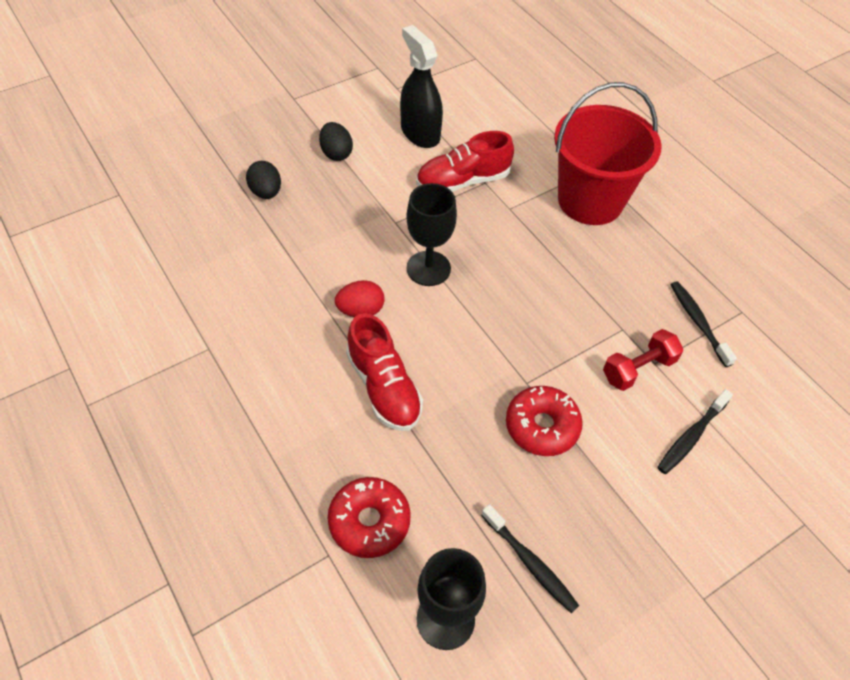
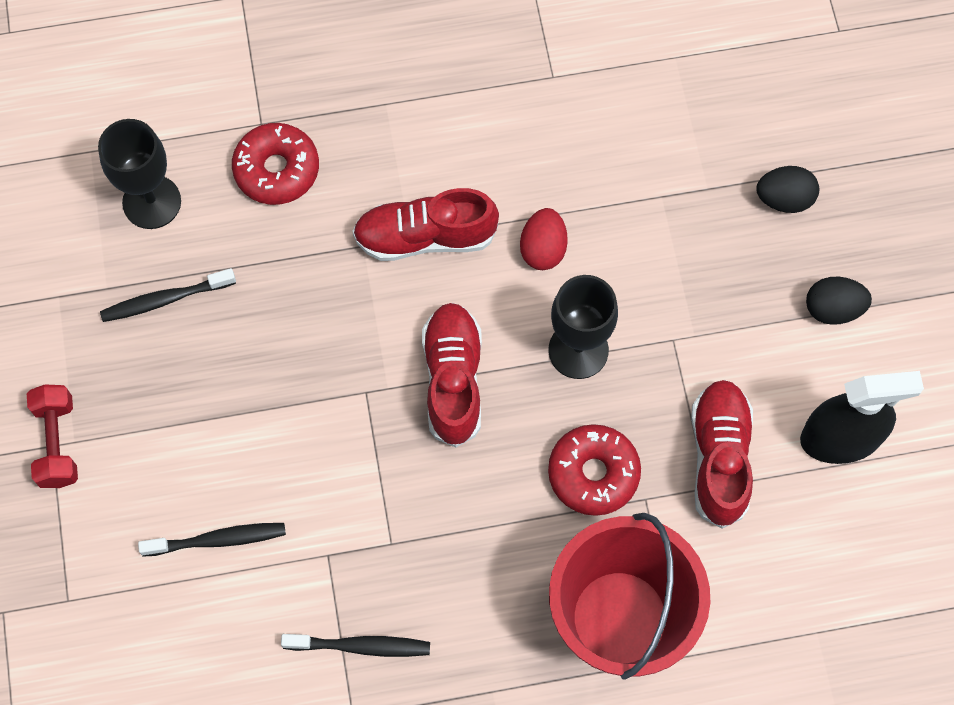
camera: 115 degrees right, 15 degrees up
red donut [506,386,583,456] -> red donut moved to [548,424,641,516]
red dumbbell [603,329,683,391] -> red dumbbell moved to [27,384,78,488]
black toothbrush [657,389,733,474] -> black toothbrush turned 105 degrees clockwise [138,523,286,557]
none -> red shoe [422,303,482,448]

